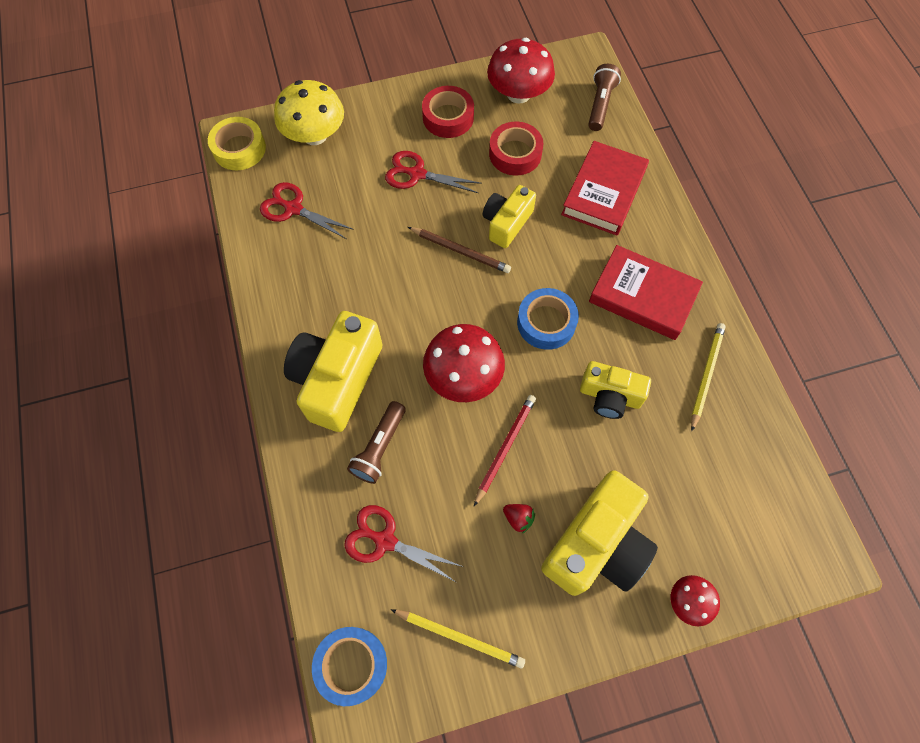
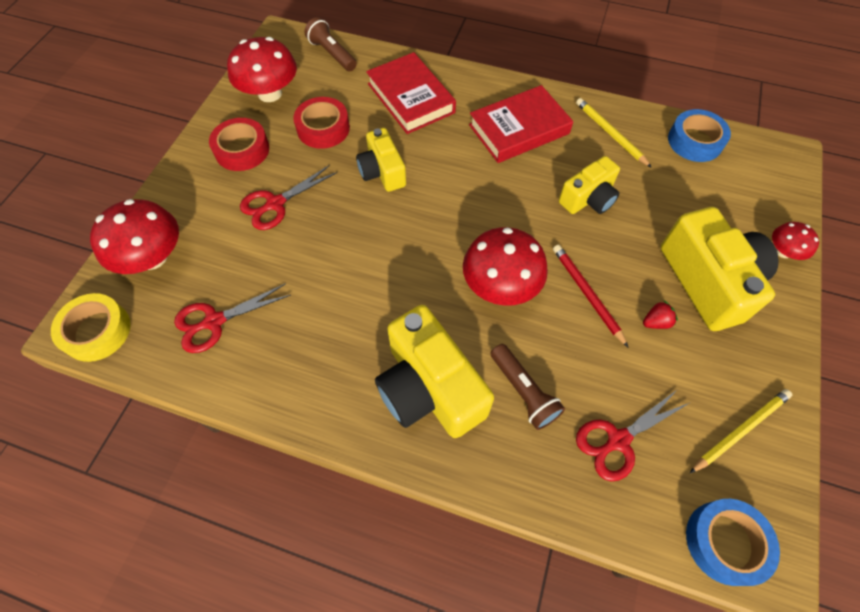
camera: 55 degrees left, 5 degrees down
yellow mushroom [274,80,344,145] -> red mushroom [90,199,179,274]
brown pencil [408,227,511,273] -> none
blue tape [517,288,579,350] -> blue tape moved to [668,109,731,162]

